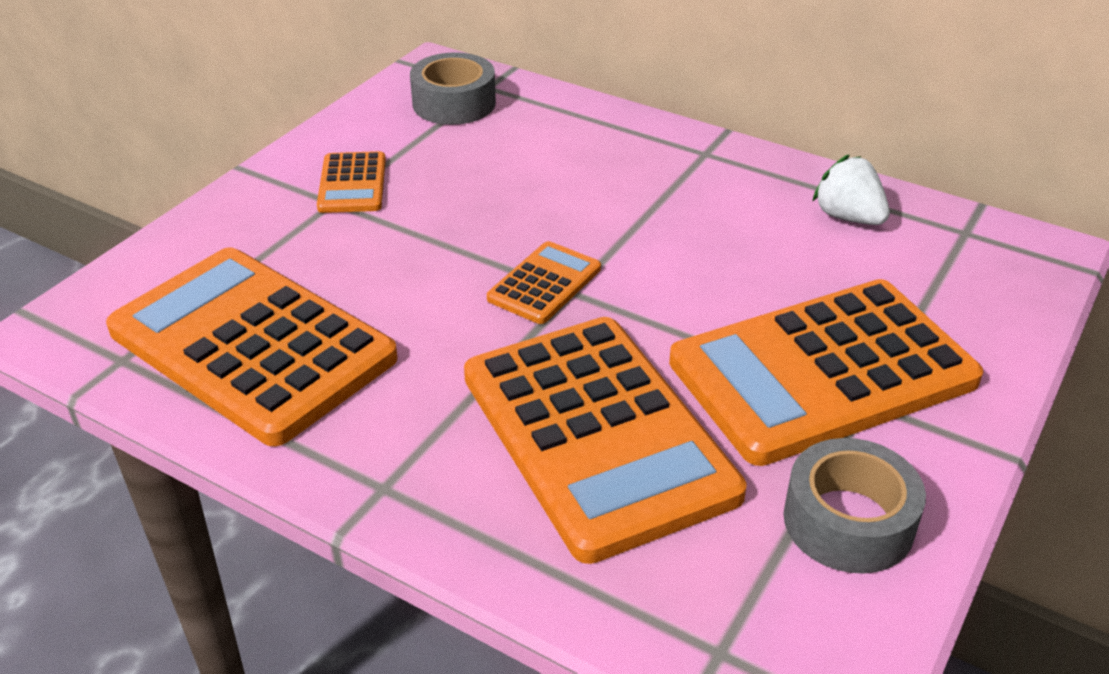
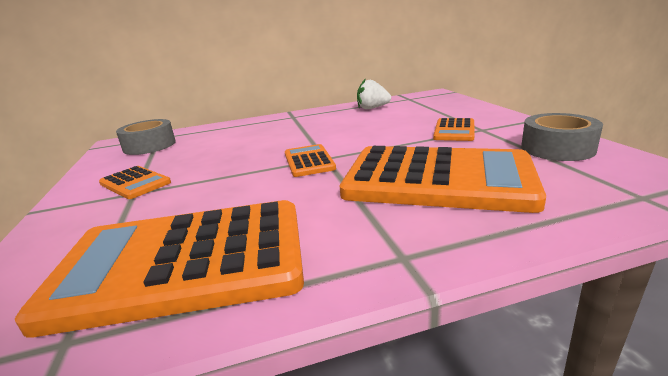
camera: 45 degrees left, 15 degrees down
orange calculator [669,279,983,466] -> orange calculator [433,118,474,141], size x0.45

